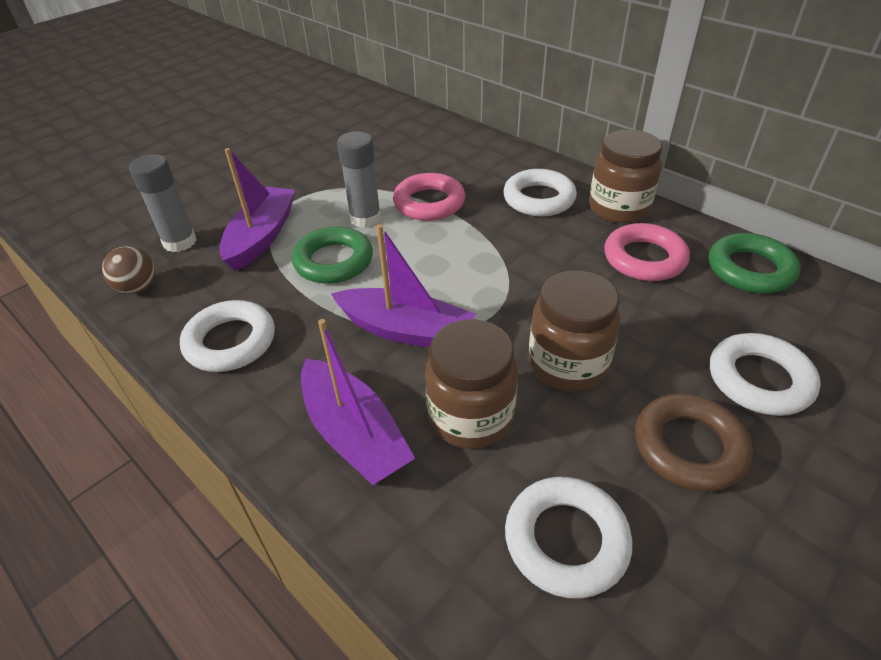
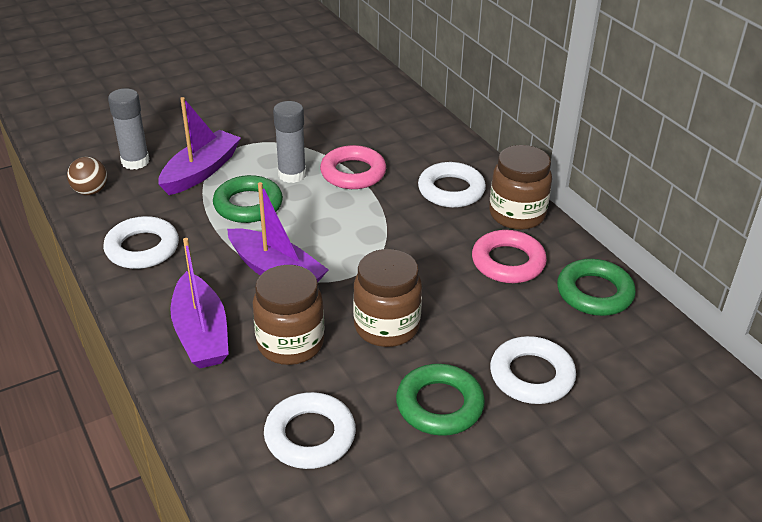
camera: 15 degrees right, 5 degrees down
brown ring [635,394,753,492] -> green ring [396,364,485,436]

